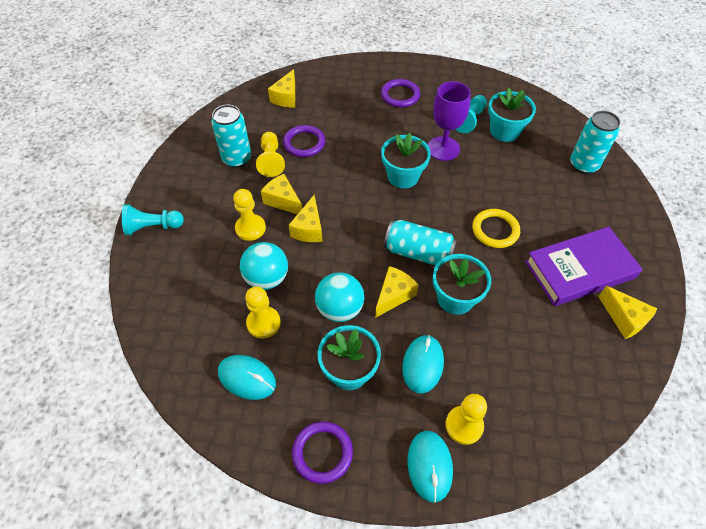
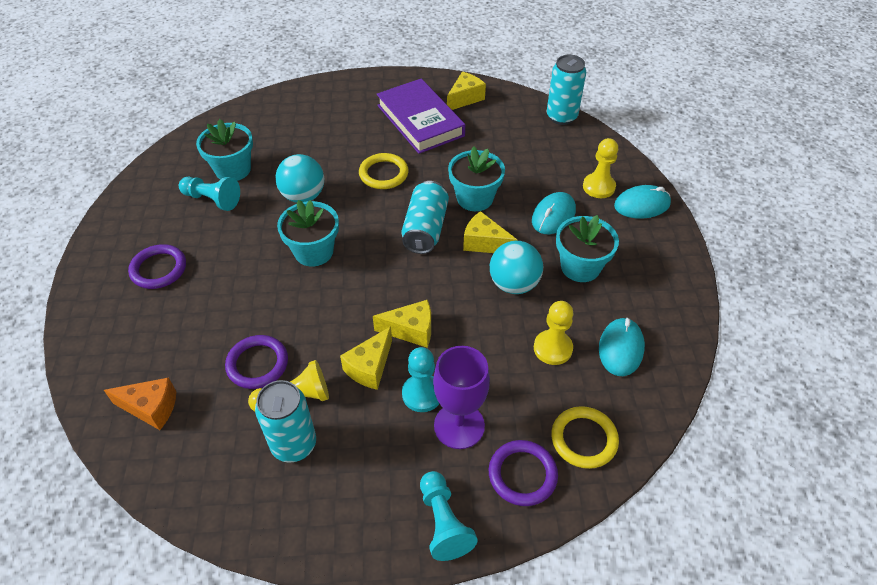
camera: 100 degrees left, 5 degrees down
yellow pawn [233,189,266,241] -> turquoise pawn [402,347,439,412]
turquoise ball [240,242,288,290] -> turquoise ball moved to [276,154,324,203]
yellow cheese [268,69,295,108] -> orange cheese [104,378,176,430]
purple ring [292,421,353,484] -> purple ring moved to [489,440,558,506]
turquoise mouse [402,335,444,394] -> turquoise mouse turned 60 degrees counterclockwise [532,192,576,234]
purple goblet [428,81,471,161] -> purple goblet moved to [433,346,490,449]
turquoise can [570,111,621,174] -> turquoise can moved to [547,55,586,125]
none -> yellow ring [551,406,619,469]

